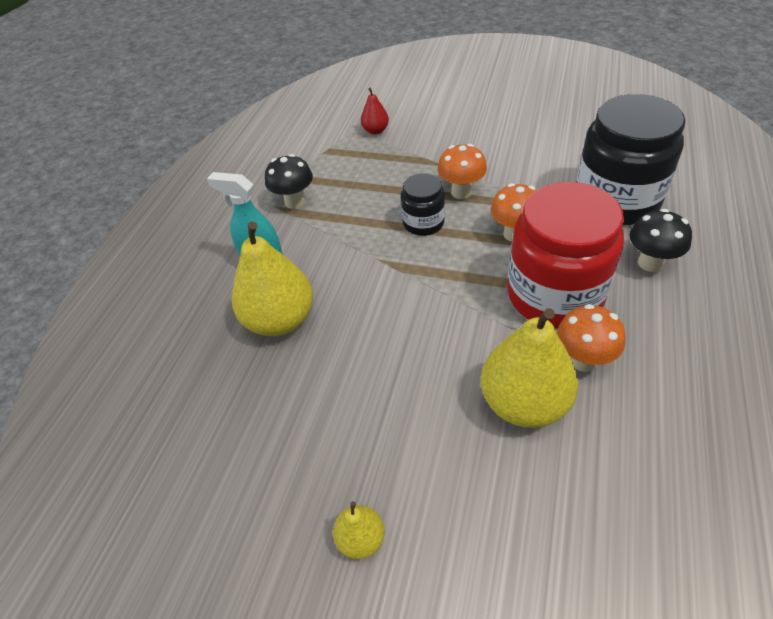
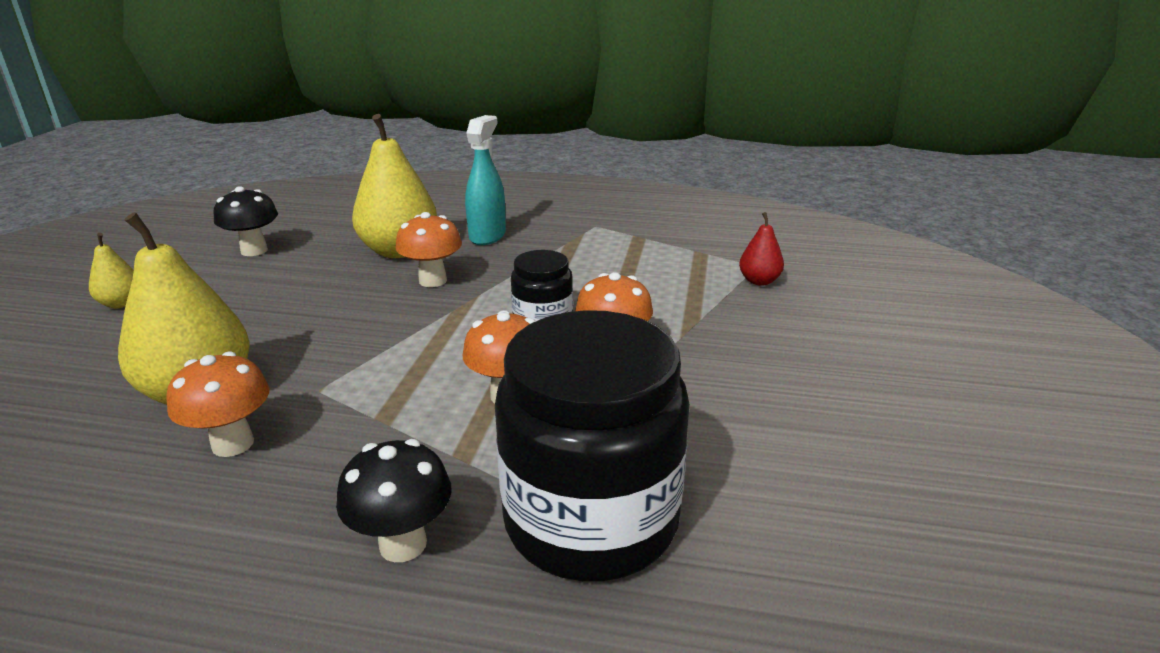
camera: 80 degrees right, 20 degrees down
black mushroom [265,154,313,209] -> black mushroom moved to [214,186,278,256]
red jar [507,182,624,328] -> none
none -> orange mushroom [396,212,462,287]

